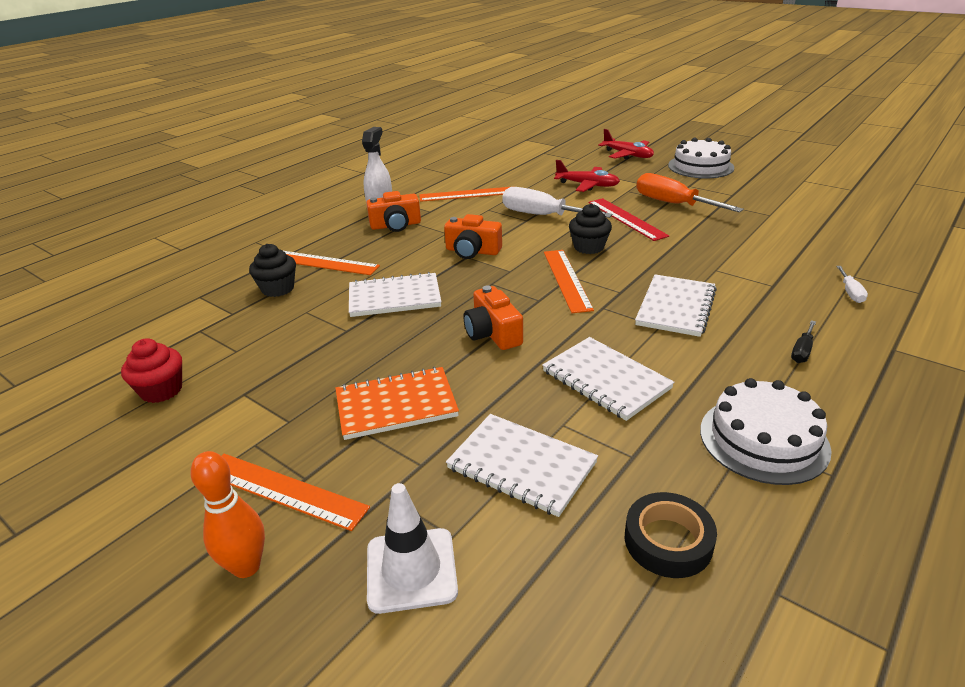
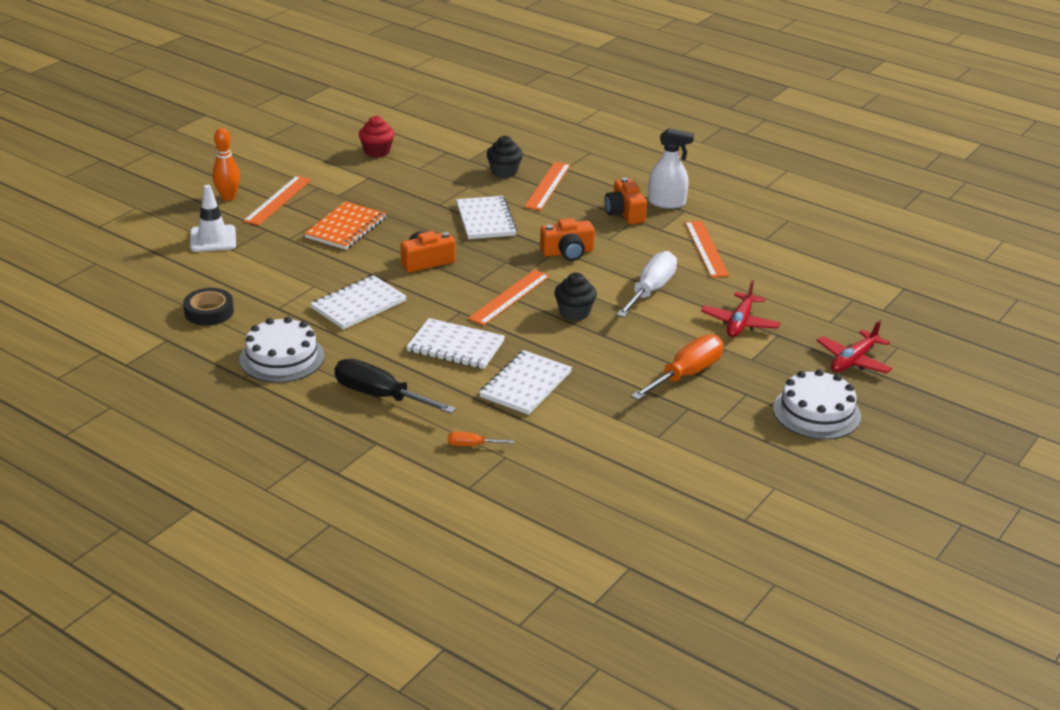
camera: 85 degrees right, 0 degrees up
orange notebook [335,367,459,440] -> orange notebook turned 45 degrees clockwise [304,201,386,250]
orange camera [444,214,502,259] -> orange camera turned 120 degrees counterclockwise [540,218,595,261]
white notebook [446,414,598,517] -> white notebook moved to [479,350,572,415]
orange ruler [544,250,594,313] -> orange ruler turned 45 degrees counterclockwise [468,270,550,326]
red ruler [588,198,669,241] -> none
black screwdriver [791,320,816,363] -> black screwdriver [334,359,456,414], size x2.15
white screwdriver [836,266,868,303] -> orange screwdriver [448,432,514,446]

